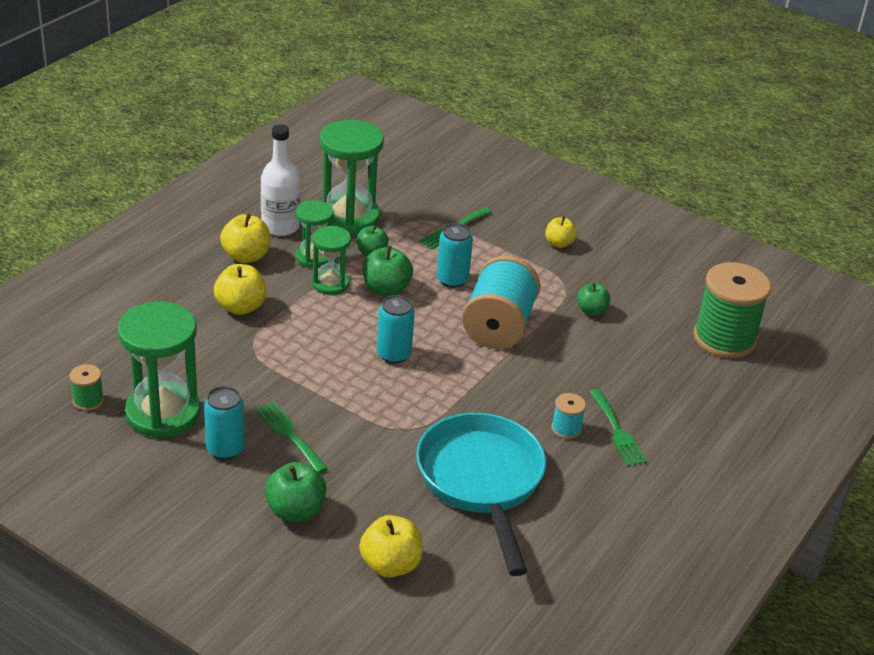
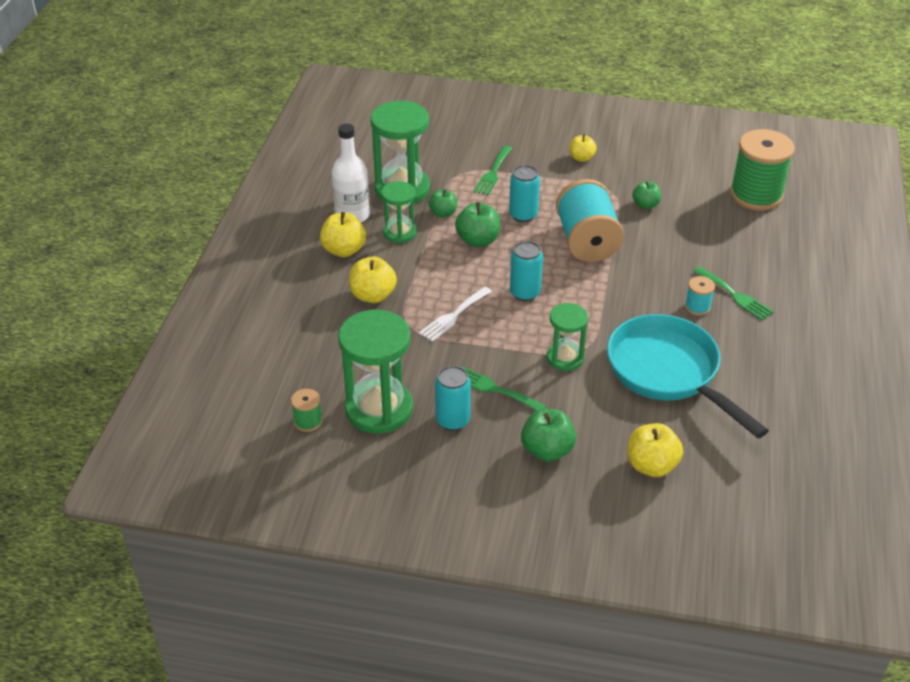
camera: 20 degrees left, 5 degrees up
green hourglass [312,226,351,295] -> green hourglass moved to [547,303,589,371]
none -> white fork [419,287,492,342]

